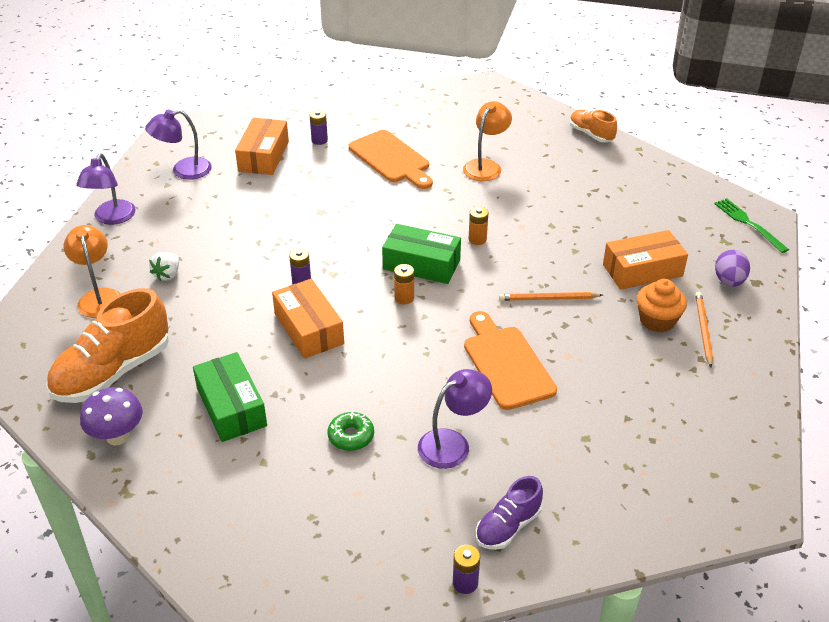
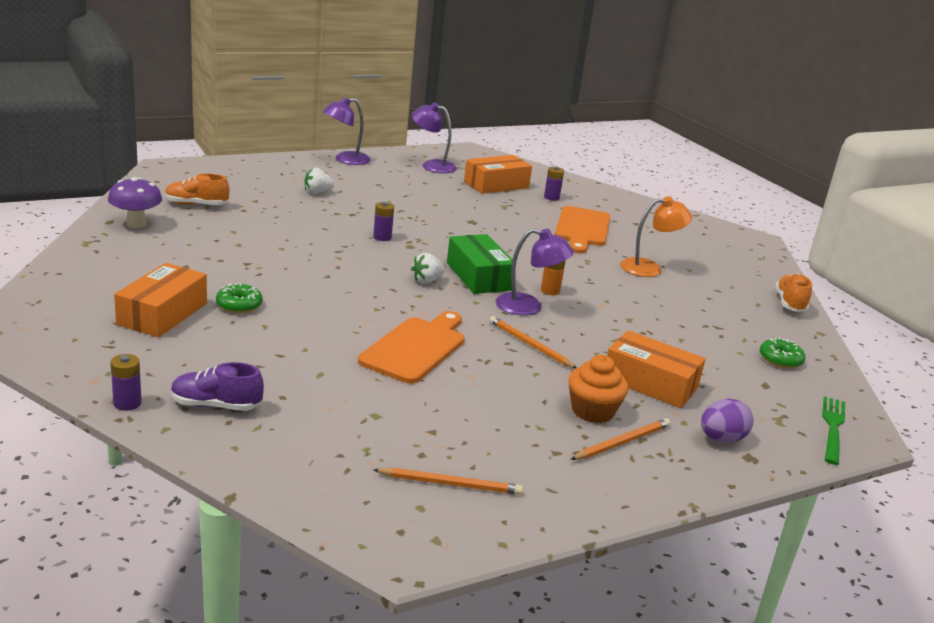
camera: 45 degrees right, 15 degrees down
orange shoe [46,288,169,403] -> orange shoe [165,174,229,205], size x0.54
orange lamp [63,225,121,318] -> none
green box [193,352,267,442] -> none
orange box [272,279,344,359] -> orange box moved to [114,263,207,337]
orange battery [394,264,414,305] -> white strawberry [411,253,445,284]
purple lamp [418,369,492,469] -> purple lamp moved to [496,229,574,315]
none -> orange pencil [373,467,523,495]
none -> green donut [759,337,805,368]

